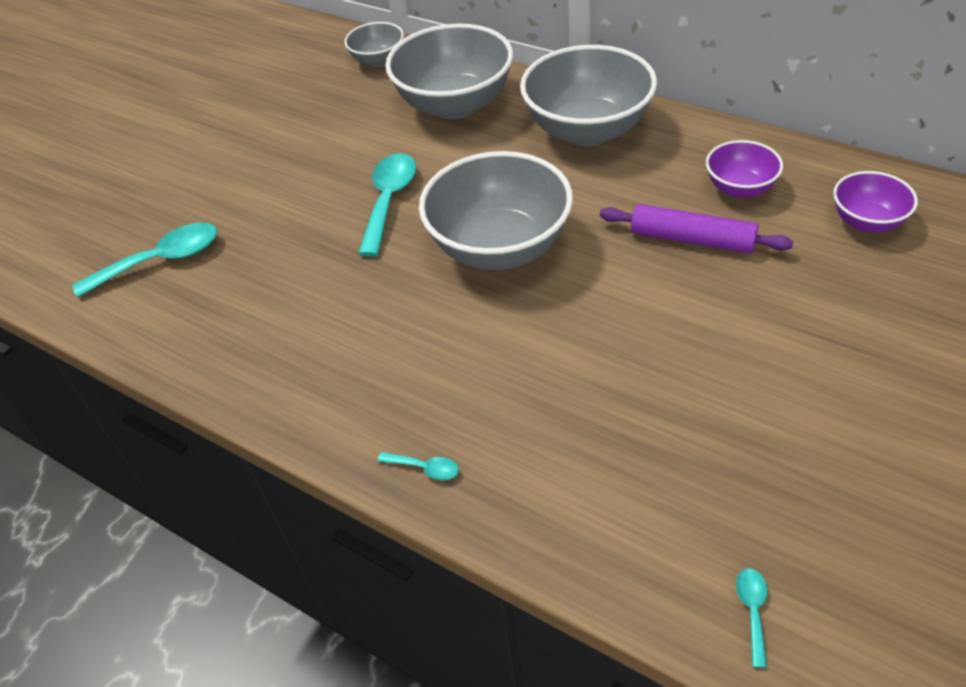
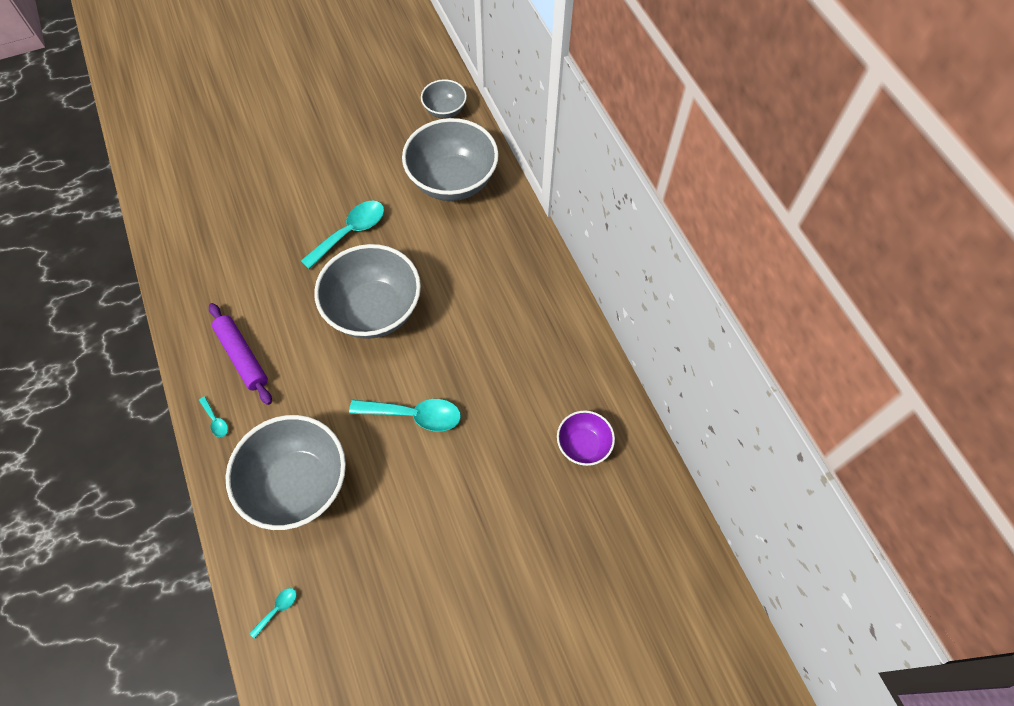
camera: 30 degrees right, 15 degrees up
turquoise spoon [72,223,217,298] -> turquoise spoon moved to [349,399,461,432]
grey bowl [520,45,657,146] -> grey bowl moved to [226,415,346,530]
purple rolling pin [600,204,794,254] -> purple rolling pin moved to [209,303,272,405]
purple bowl [706,140,783,198] -> none

